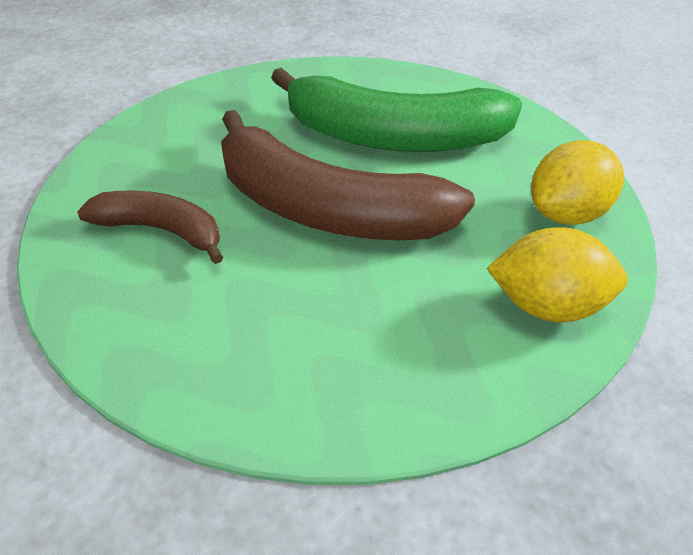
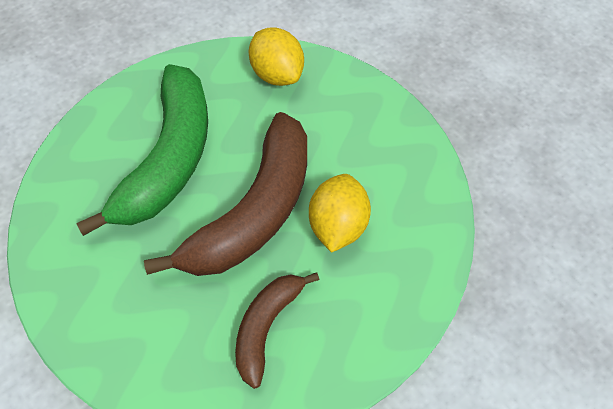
camera: 85 degrees left, 15 degrees up
yellow lemon [487,227,628,322] -> yellow lemon moved to [309,174,371,253]

